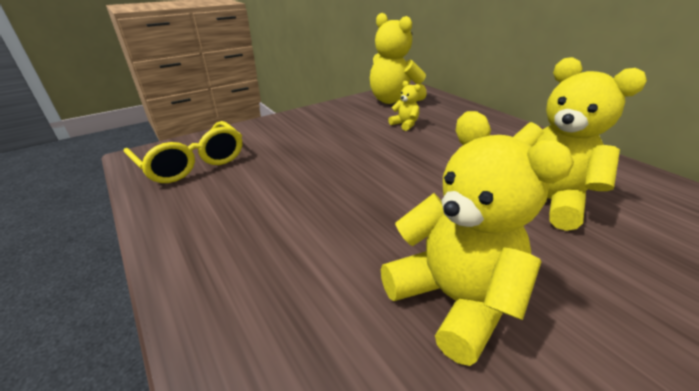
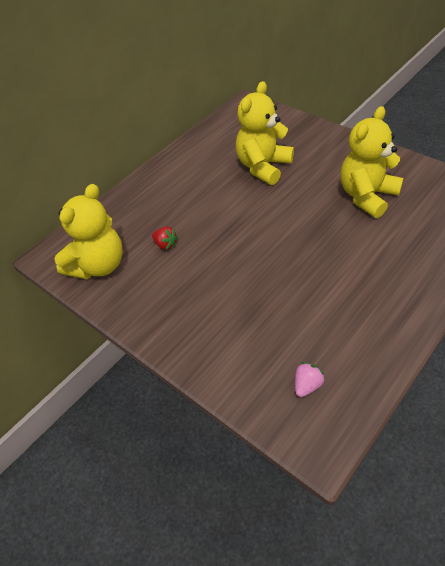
camera: 100 degrees left, 15 degrees up
yellow glasses [124,121,242,183] -> pink strawberry [295,362,325,397]
yellow teddy bear [388,81,421,131] -> red strawberry [152,226,178,250]

